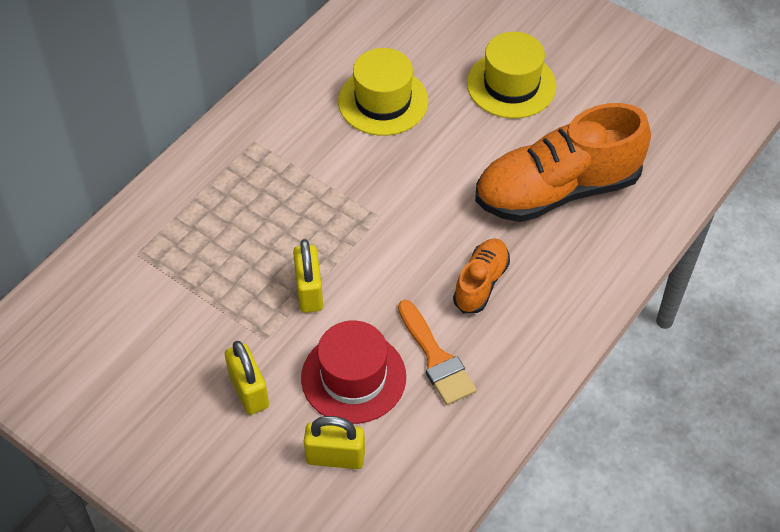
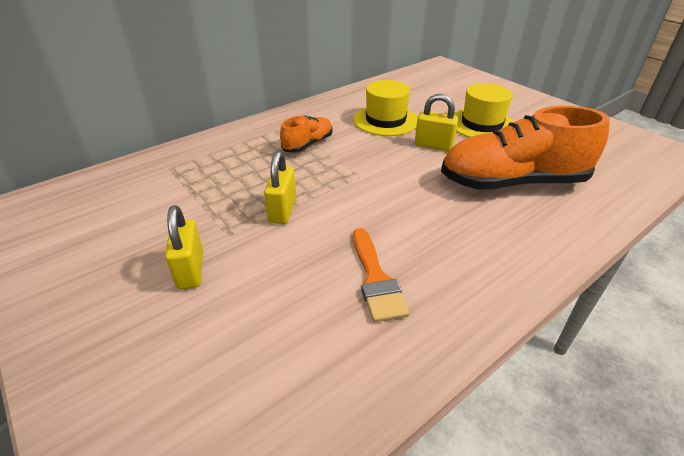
camera: 15 degrees right, 15 degrees down
red hat [301,320,406,424] -> none
yellow padlock [304,416,365,469] -> yellow padlock moved to [415,94,458,151]
orange shoe [453,238,510,314] -> orange shoe moved to [280,116,333,153]

